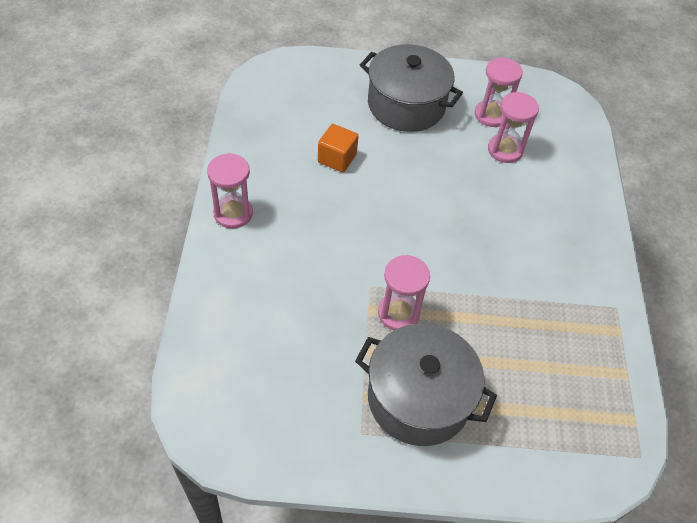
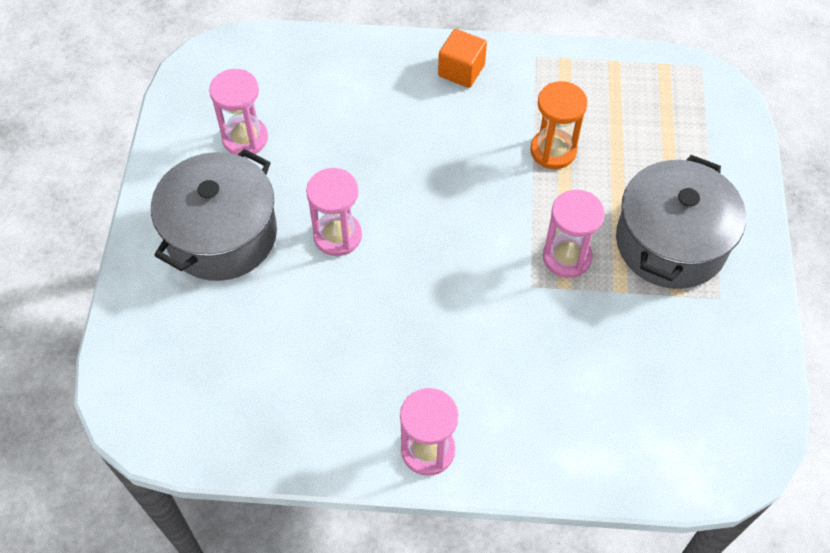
camera: 85 degrees left, 5 degrees up
orange cube [318,124,358,172] -> orange cube moved to [438,29,487,88]
pink hourglass [488,92,539,163] -> pink hourglass moved to [306,168,362,256]
none -> orange hourglass [530,81,587,169]

